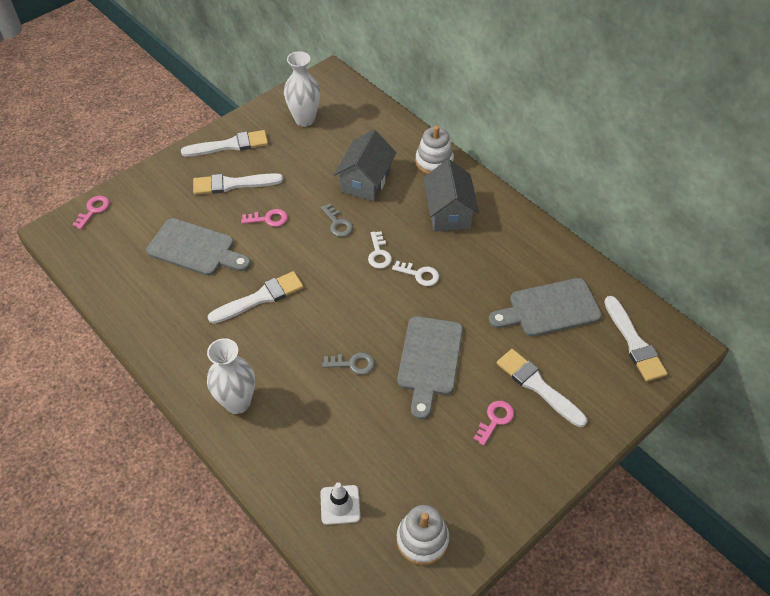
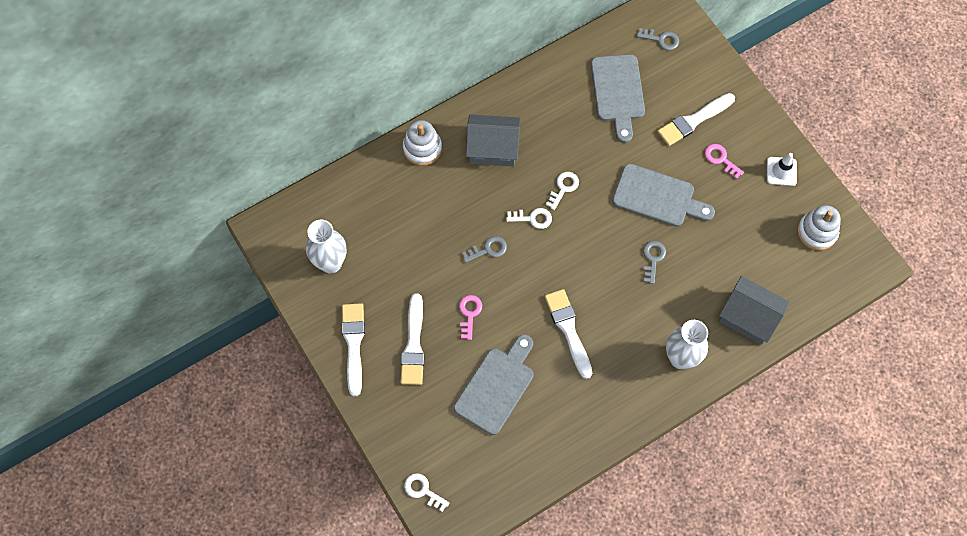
camera: 80 degrees left, 15 degrees up
pink key [72,196,109,229] -> white key [404,473,449,512]
white traffic cone [320,482,360,525] -> white traffic cone moved to [767,153,797,186]
grey house [334,130,396,202] -> grey house moved to [719,276,790,345]
white brush [604,296,668,382] -> grey key [637,28,679,50]

